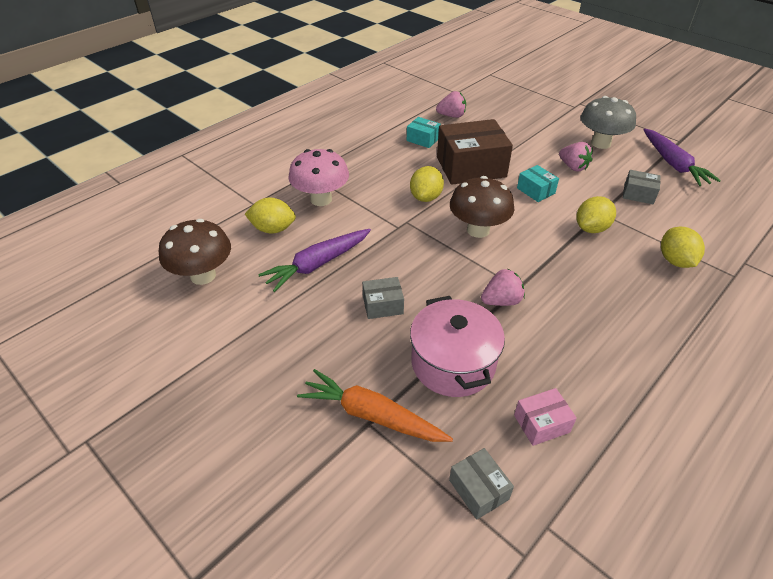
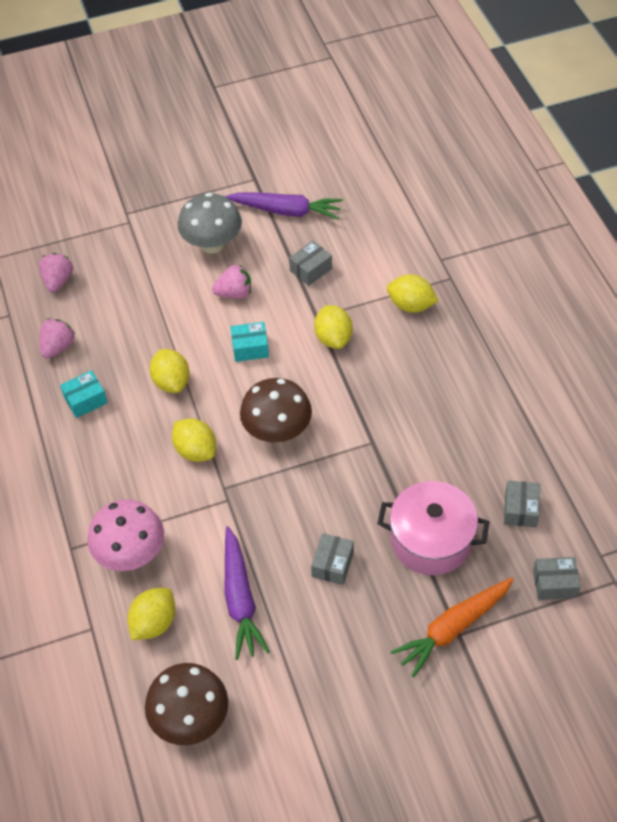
camera: 60 degrees left, 10 degrees up
brown box [437,119,513,185] -> yellow lemon [150,349,190,393]
pink strawberry [481,269,525,306] -> pink strawberry moved to [39,253,73,292]
pink box [514,388,577,446] -> grey box [504,480,540,527]

